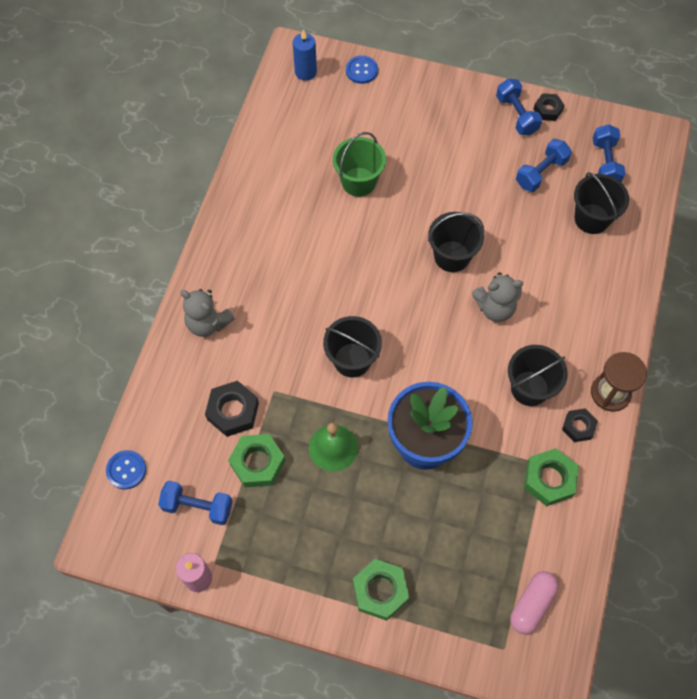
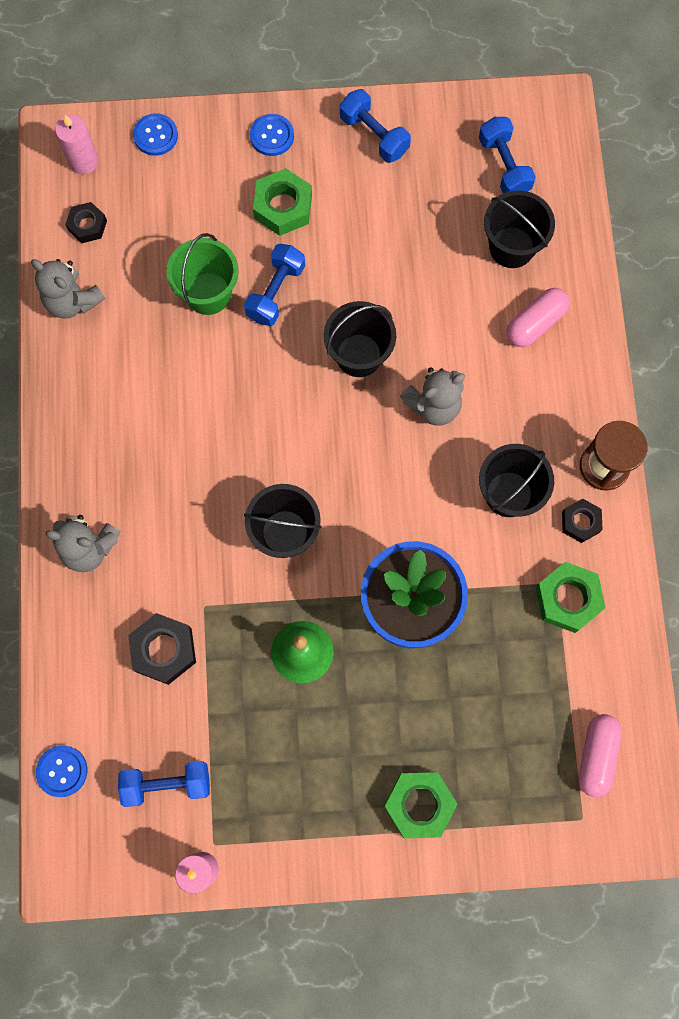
camera: 20 degrees left, 10 degrees up
green nut [228,434,285,487] -> green nut moved to [253,168,312,236]
blue candle [293,30,317,81] -> pink candle [55,115,98,174]
blue dumbbell [516,139,572,192] -> blue dumbbell moved to [244,244,305,326]
black nut [534,93,565,121] -> black nut moved to [65,202,107,243]
none -> grey teddy bear [31,259,105,318]
none -> blue button [250,114,294,156]
none -> pink capsule [507,288,569,347]

